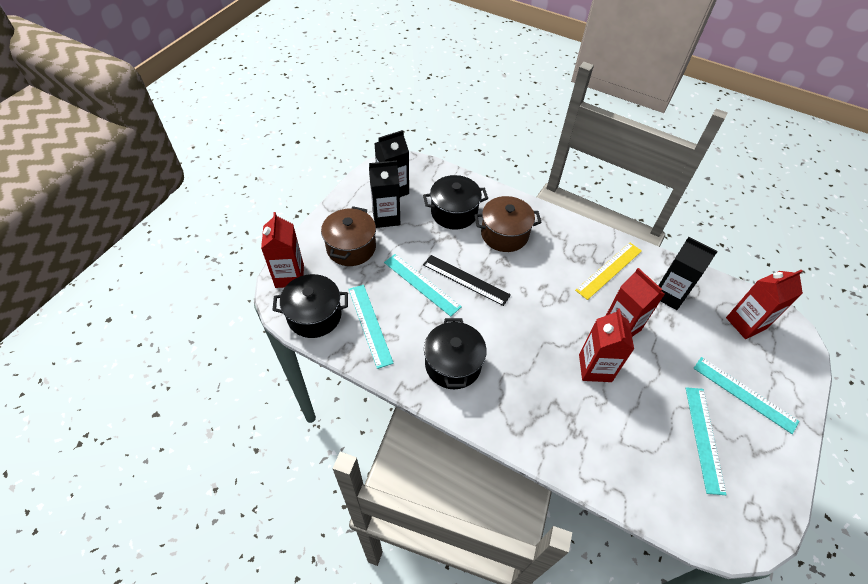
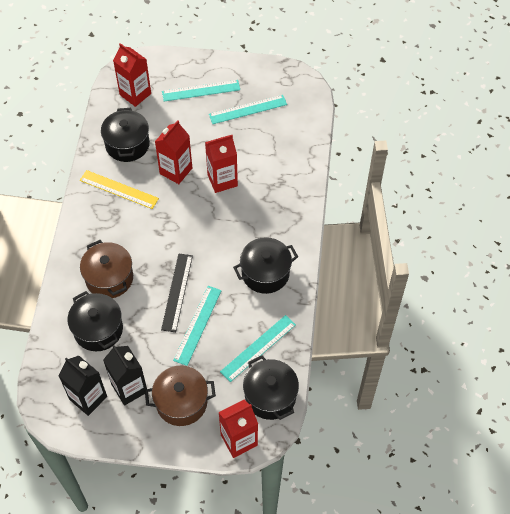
camera: 110 degrees left, 5 degrees up
black carton [658,237,718,310] -> black pot [101,108,150,162]
turquoise ruler [693,357,800,434] -> turquoise ruler turned 60 degrees clockwise [162,80,240,101]

